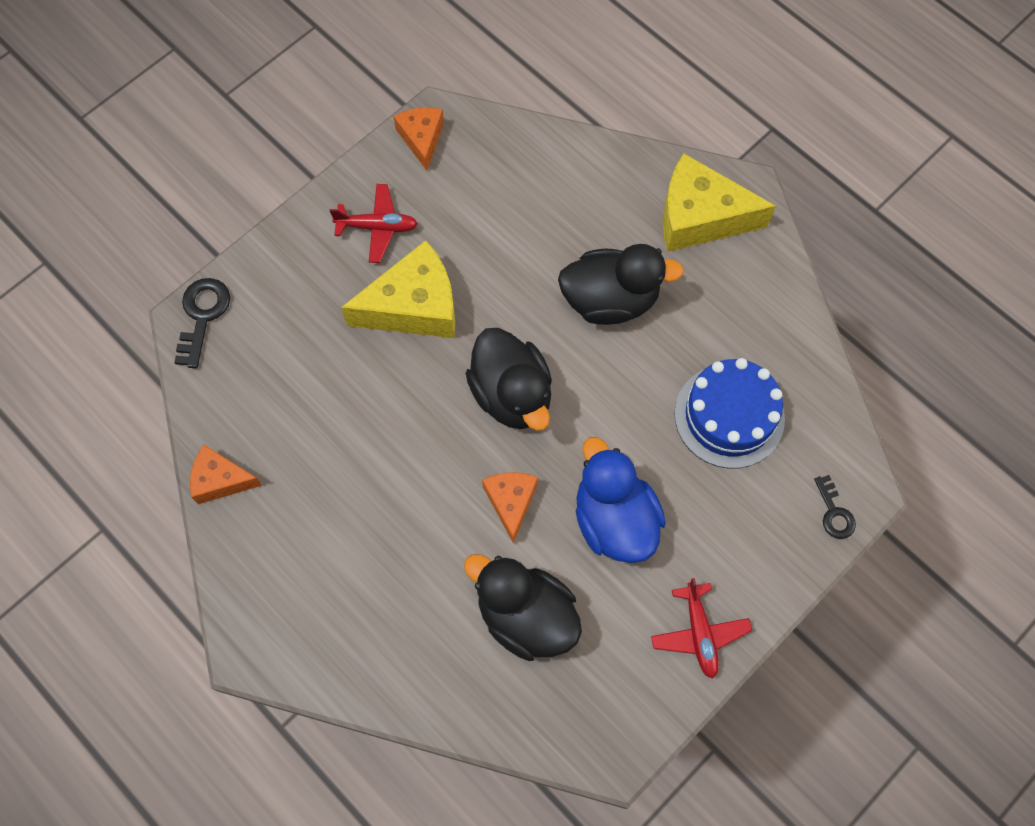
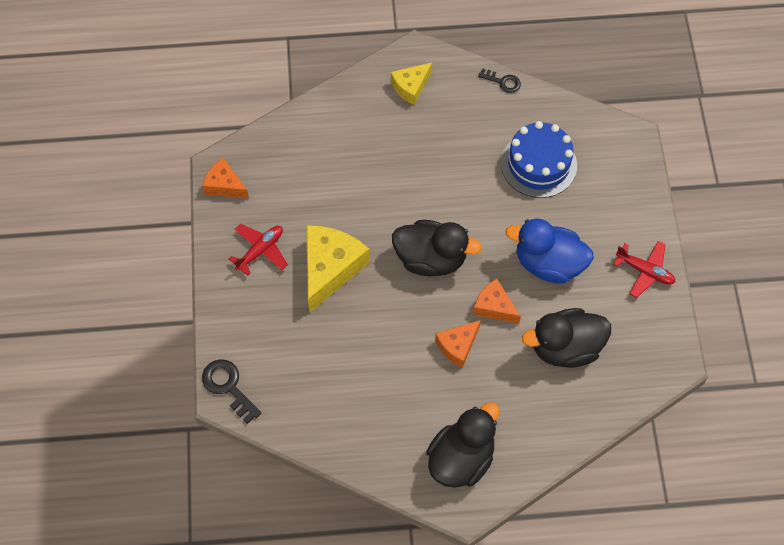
camera: 50 degrees left, 5 degrees down
orange cheese [190,445,262,504] -> orange cheese moved to [435,320,481,368]
black duck [558,244,684,325] -> black duck moved to [426,402,499,488]
yellow cheese [663,153,776,252] -> yellow cheese [391,63,432,105], size x0.57
black key [814,475,856,539] -> black key moved to [478,68,521,93]

